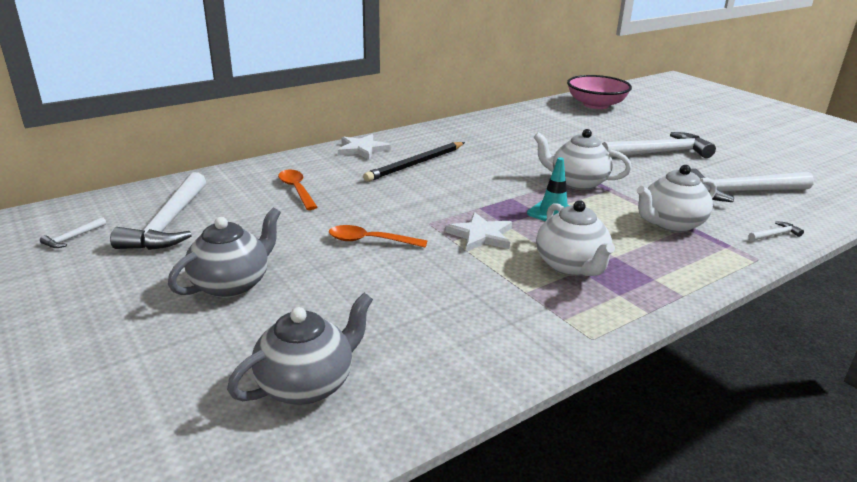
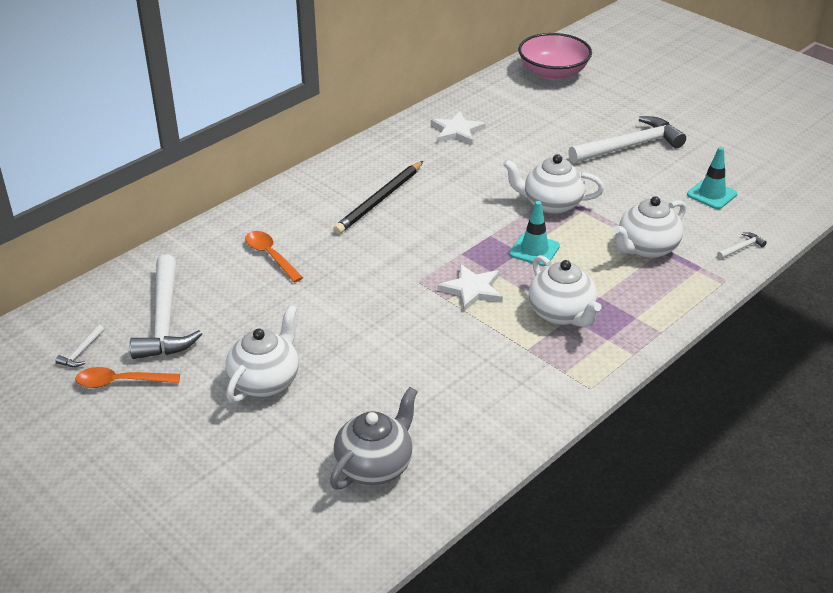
camera: 10 degrees left, 10 degrees up
grey teapot [168,207,281,298] -> white teapot [225,305,299,403]
orange spoon [329,225,427,248] -> orange spoon moved to [75,367,180,388]
white star [338,134,391,160] -> white star moved to [431,111,486,145]
white hammer [690,168,814,202] -> turquoise traffic cone [687,147,737,209]

